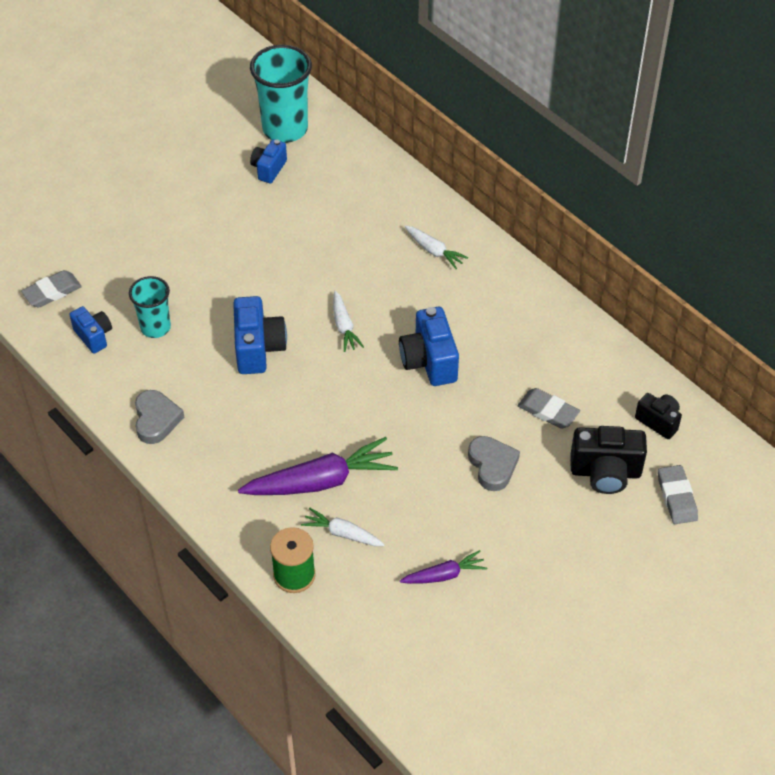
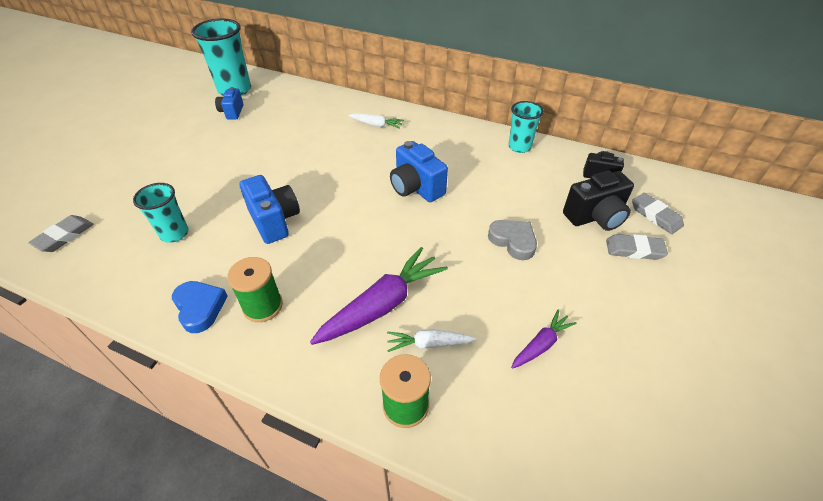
camera: 25 degrees left, 5 degrees down
blue camera [70,306,112,354] -> none
grey heart [135,390,184,444] -> blue heart [172,281,228,333]
white carrot [333,290,364,352] -> none
grey eraser [518,388,580,429] -> grey eraser moved to [606,234,668,260]
none -> green spool [227,257,283,322]
none -> turquoise cup [508,101,544,153]

